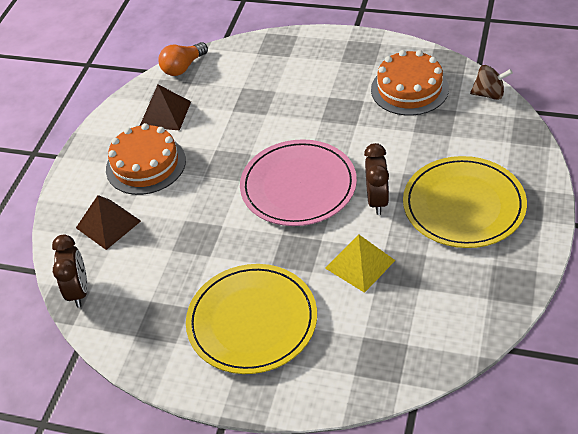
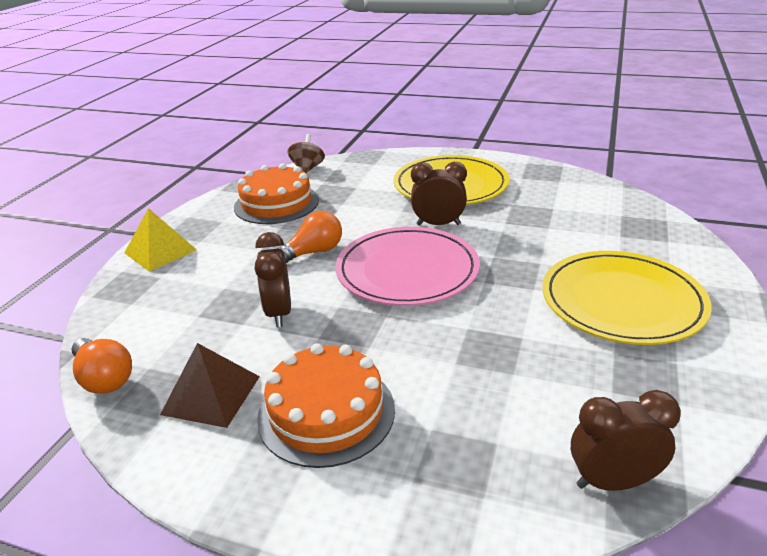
camera: 90 degrees left, 15 degrees down
brown pyramid [76,195,141,250] -> none
yellow pyramid [325,234,396,293] -> yellow pyramid moved to [124,208,197,272]
none -> brown clock [254,232,291,327]
none -> orange light bulb [278,211,342,263]

